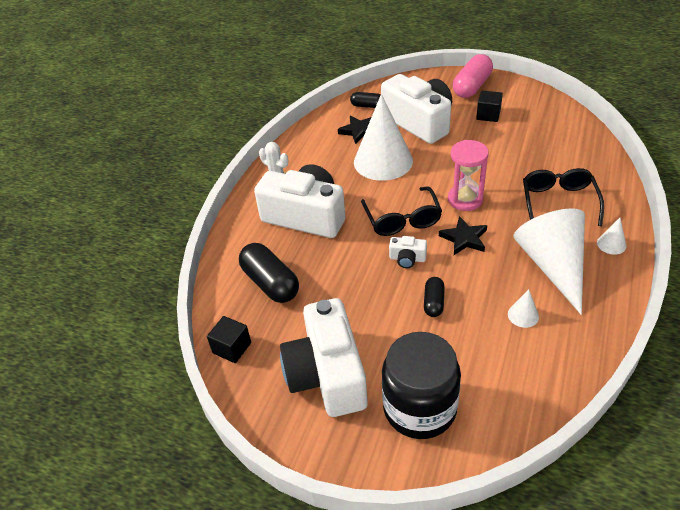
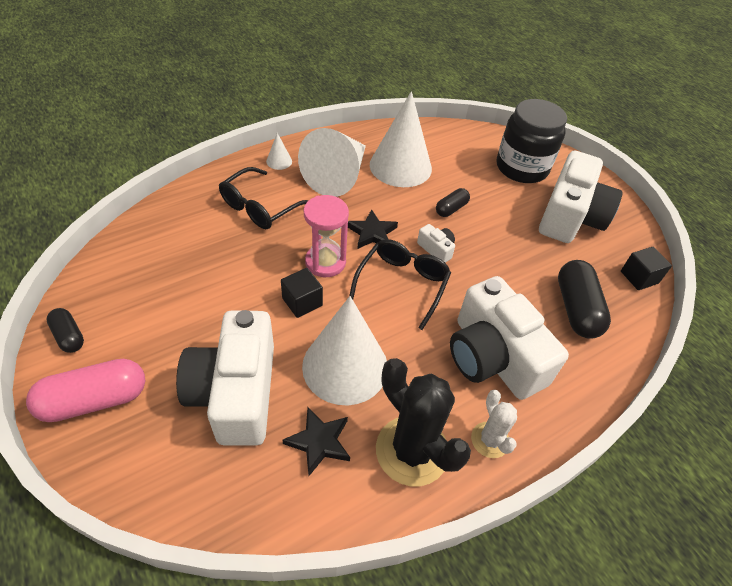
camera: 150 degrees left, 5 degrees up
black capsule [350,92,381,108] -> black capsule moved to [46,308,84,353]
black cube [476,90,503,122] -> black cube moved to [281,268,323,318]
white cone [508,289,539,328] -> white cone [370,91,432,187], size x2.47
none -> black cactus [376,358,471,486]

